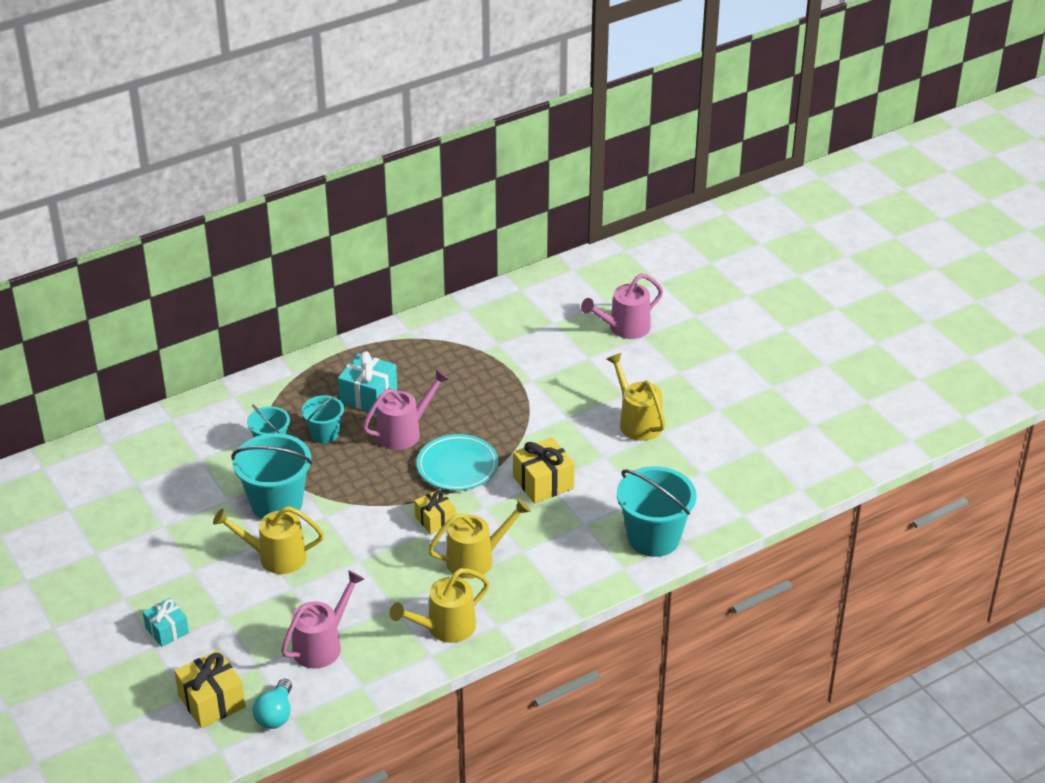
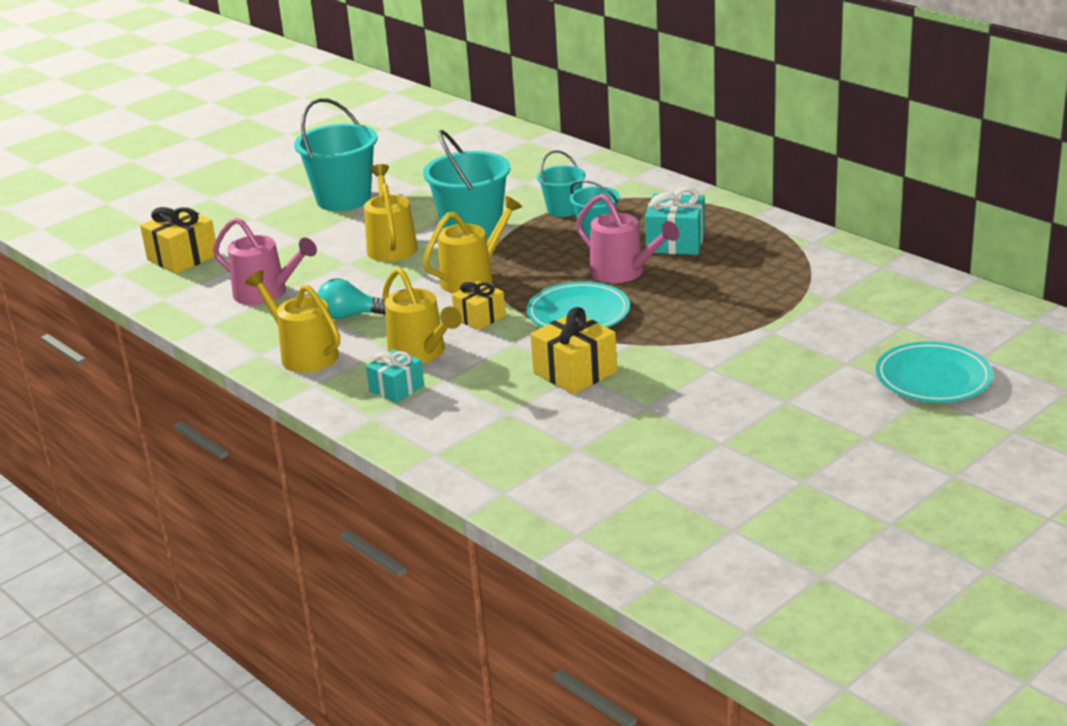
camera: 80 degrees right, 10 degrees down
turquoise gift [143,598,189,647] -> turquoise gift moved to [366,349,424,403]
turquoise light bulb [253,679,292,729] -> turquoise light bulb moved to [317,278,386,320]
pink watering can [581,273,663,339] -> turquoise plate [876,342,993,402]
yellow watering can [607,353,665,441] -> yellow watering can moved to [423,196,522,293]
turquoise bucket [617,466,697,557] -> turquoise bucket moved to [294,98,377,211]

